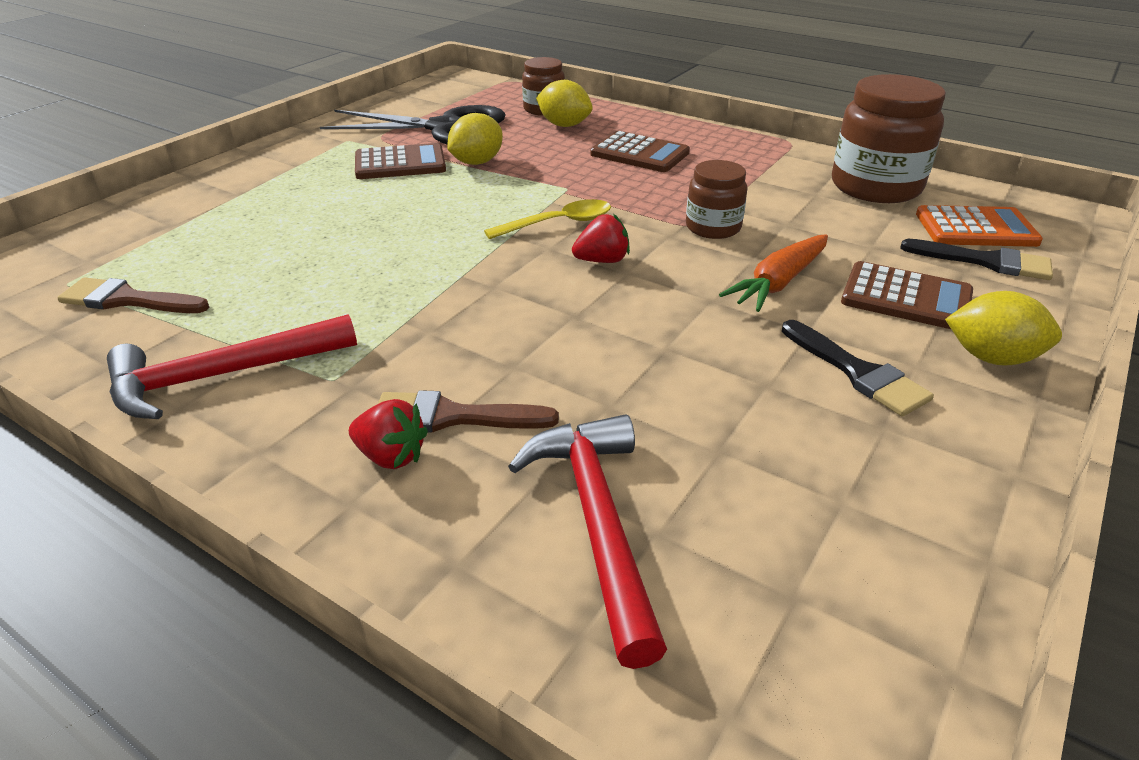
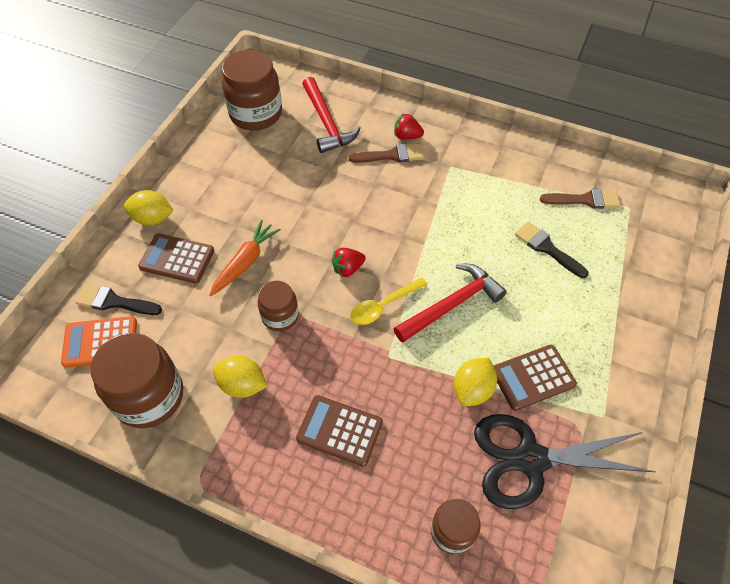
camera: 170 degrees right, 20 degrees up
red hammer [107,314,357,419] -> red hammer moved to [393,264,507,343]
yellow lemon [536,80,593,127] -> yellow lemon moved to [213,356,267,398]
black brush [782,320,934,417] -> black brush moved to [515,221,588,278]
none -> brown jar [222,50,282,130]

